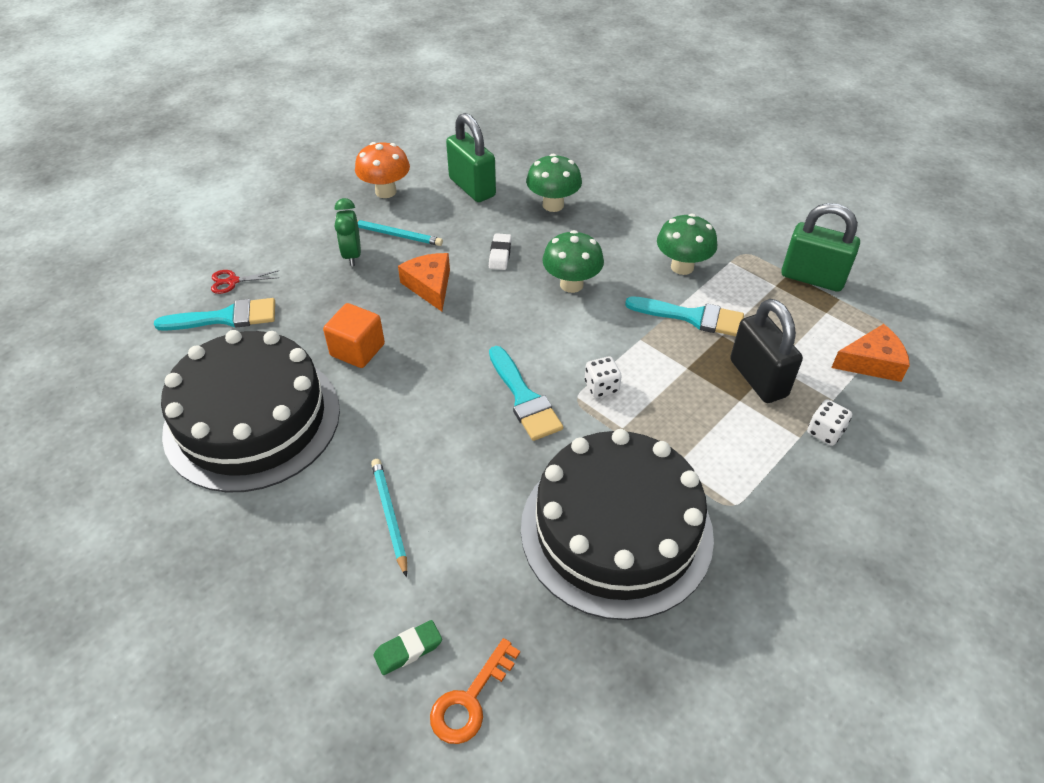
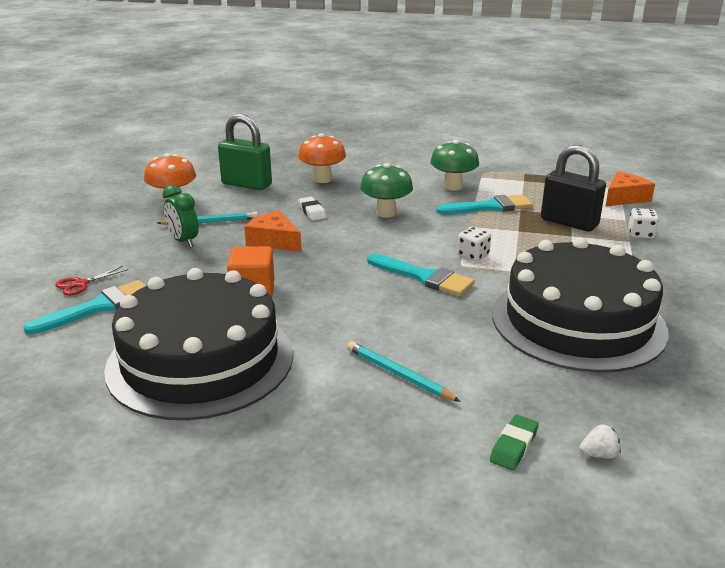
camera: 30 degrees left, 20 degrees down
orange key [430,638,520,744] -> white strawberry [579,424,621,459]
green mushroom [526,154,582,212] -> orange mushroom [298,133,346,183]
green padlock [781,203,860,292] -> none

